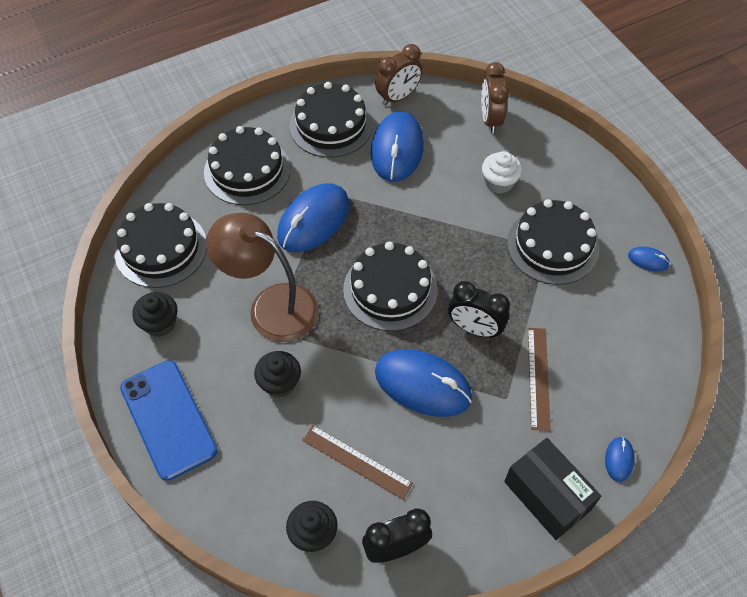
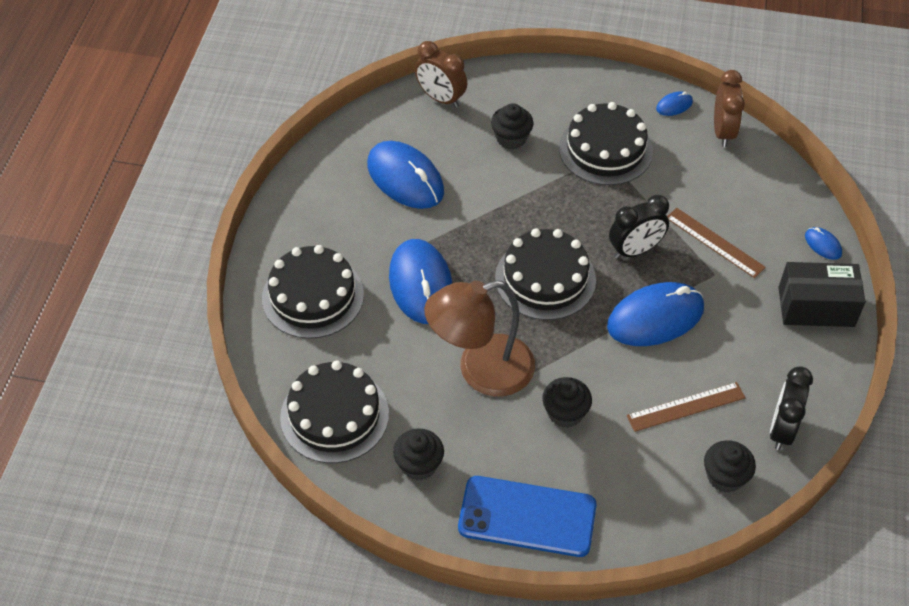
camera: 50 degrees left, 5 degrees down
black cake [289,82,373,158] -> none
brown clock [375,44,423,106] -> brown clock moved to [714,70,745,147]
white cupcake [482,151,522,194] -> black cupcake [491,103,533,149]

